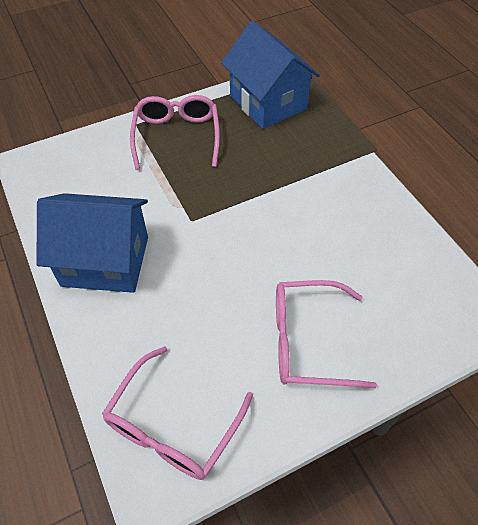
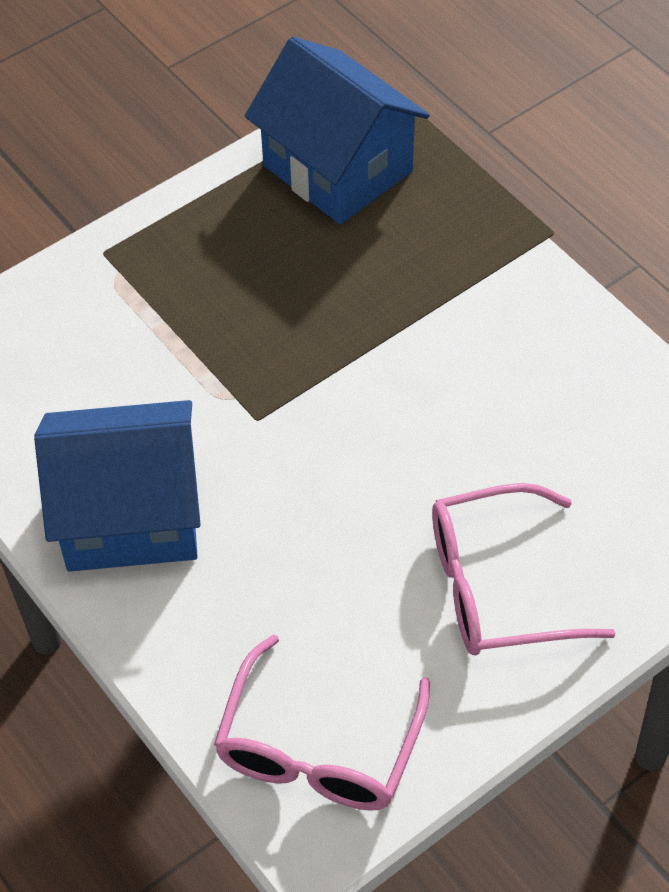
camera: 10 degrees left, 0 degrees up
pink glasses [130,95,220,169] -> none

